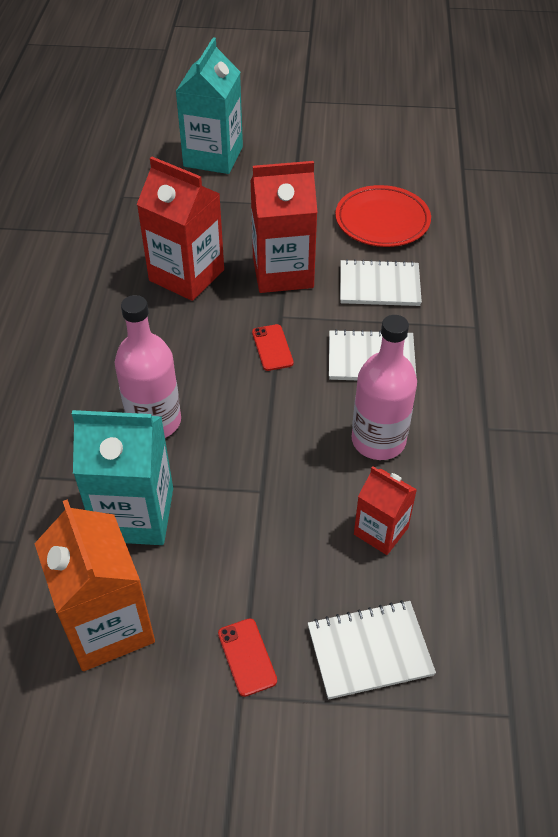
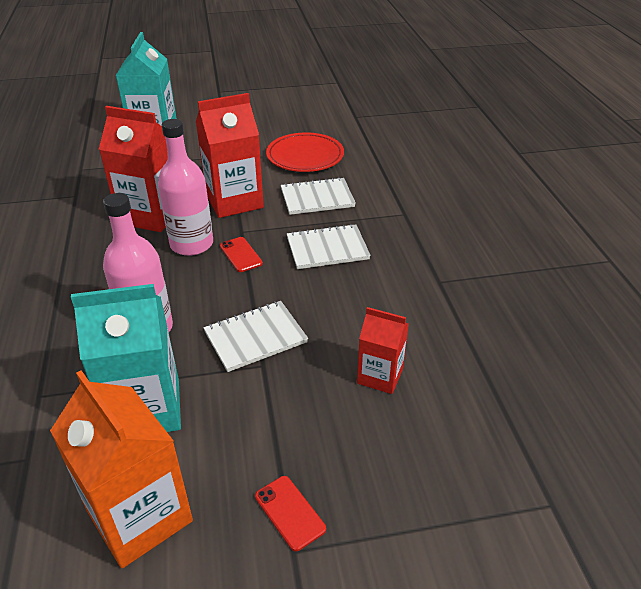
camera: 15 degrees left, 10 degrees down
white notebook [308,600,436,700] -> white notebook moved to [203,301,308,372]
pink bottle [352,315,417,460] -> pink bottle moved to [158,119,213,256]

